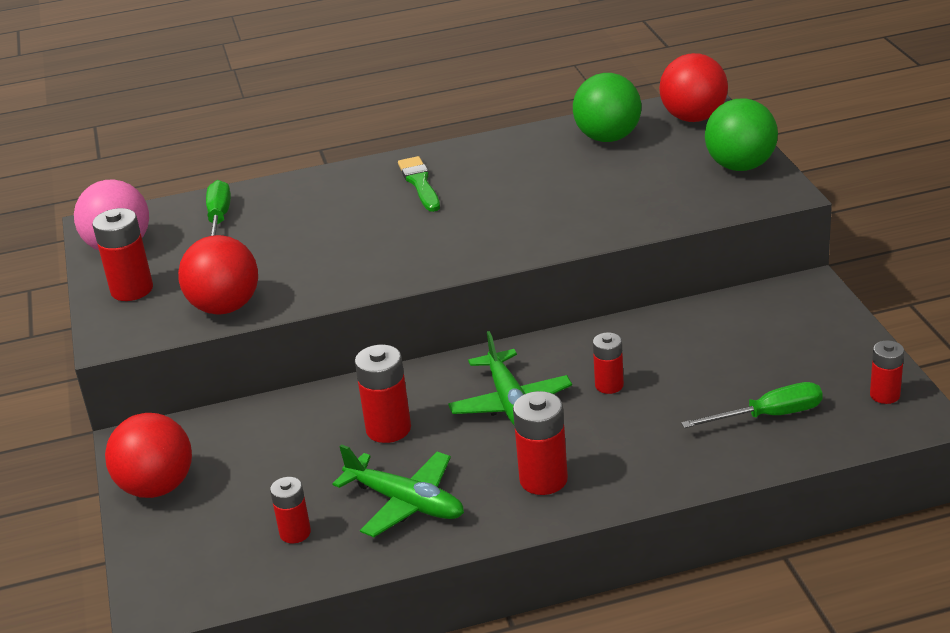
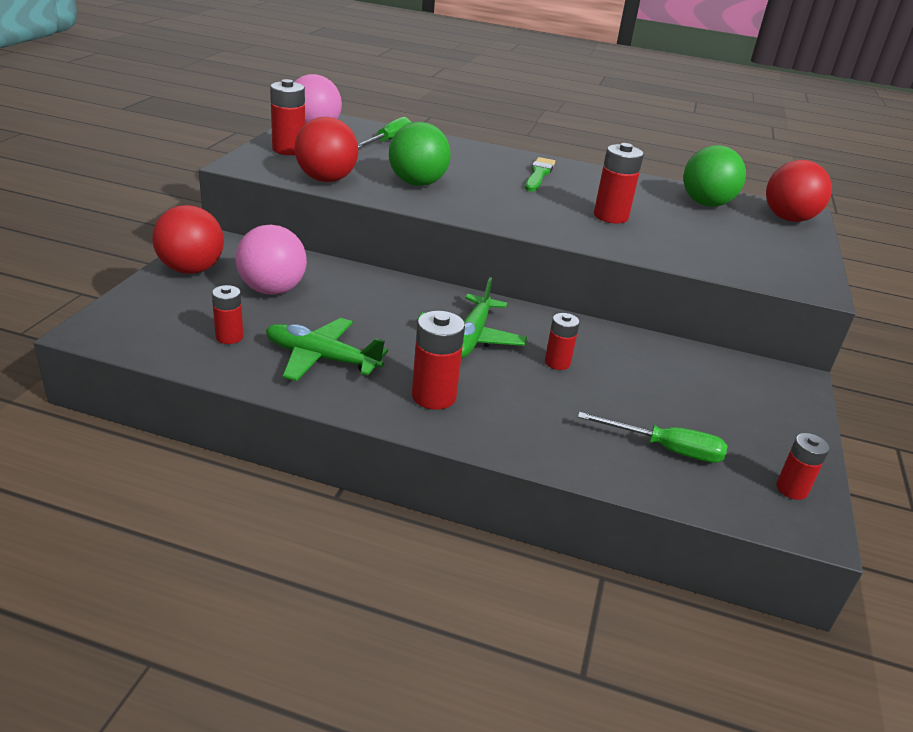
camera: 25 degrees right, 0 degrees up
green plane [332,444,464,537] -> green plane turned 135 degrees clockwise [266,318,388,381]
red battery [355,345,411,443] -> red battery moved to [594,143,644,223]
green ball [705,98,778,171] -> green ball moved to [389,122,451,186]
none -> pink ball [235,225,307,295]

